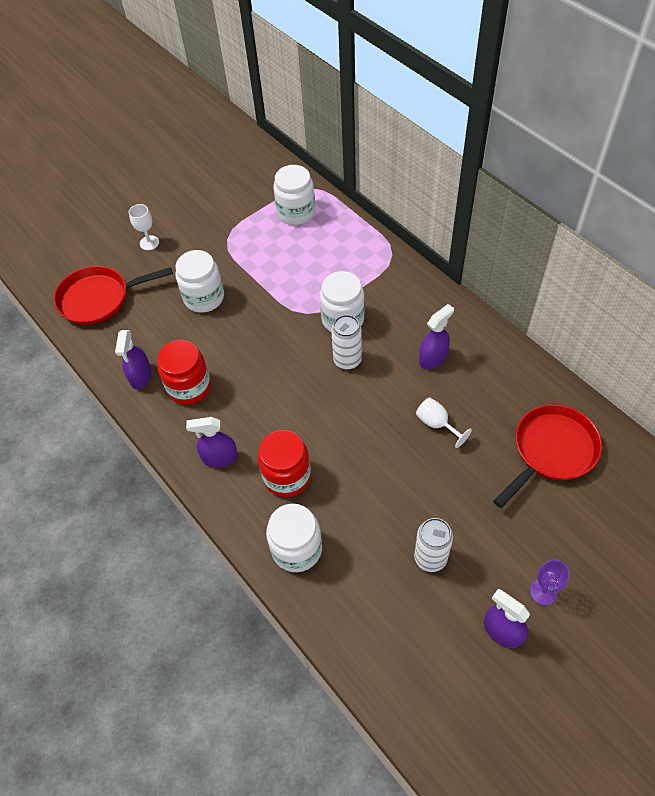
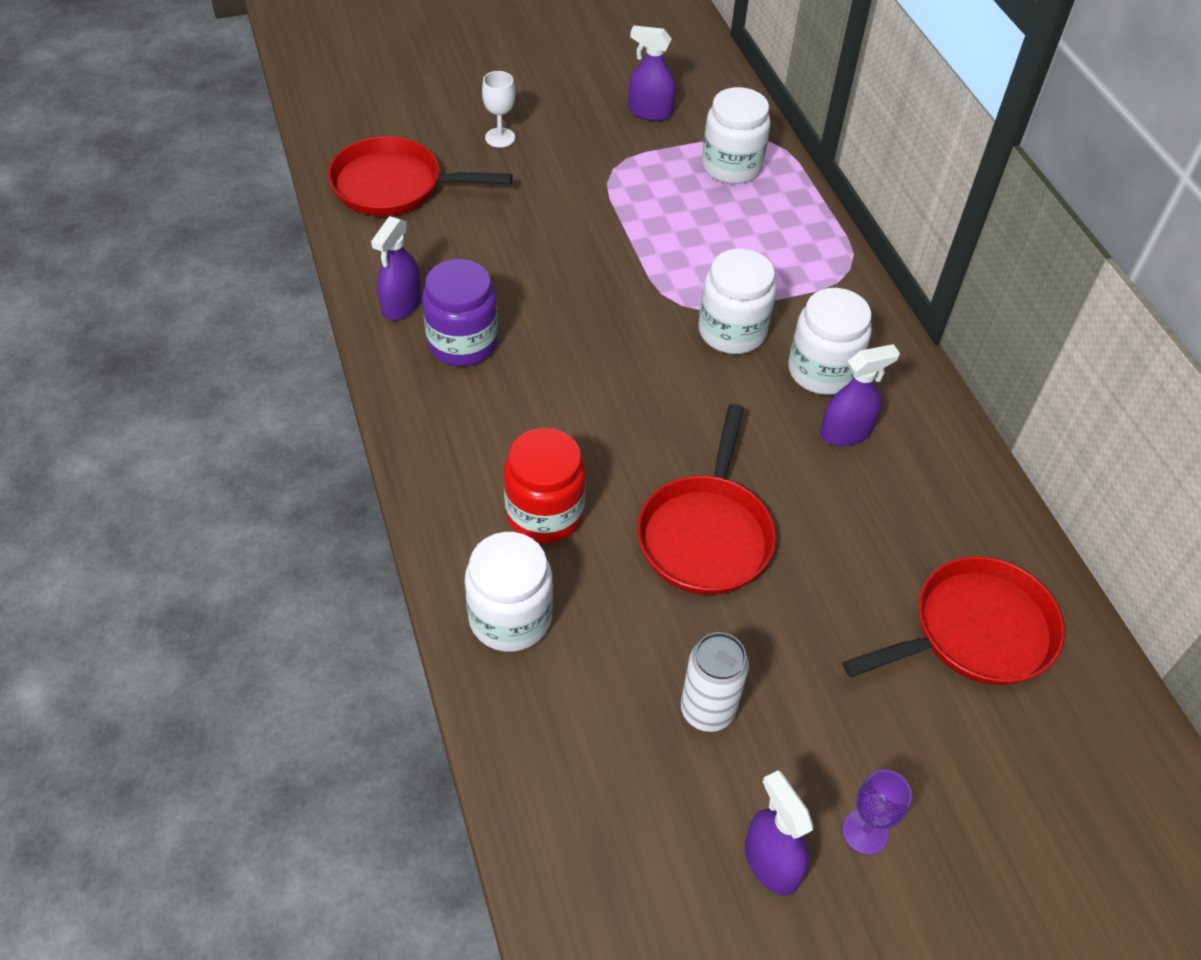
camera: 15 degrees right, 5 degrees down
red jar [157,340,211,405] -> purple jar [422,259,498,366]
white jar [175,250,224,313] -> white jar moved to [788,288,872,395]
purple spray bottle [186,417,238,468] -> purple spray bottle moved to [628,25,675,121]
white can [331,315,362,370] -> none
white goblet [416,397,472,448] -> none
none -> red pan [637,404,776,595]

